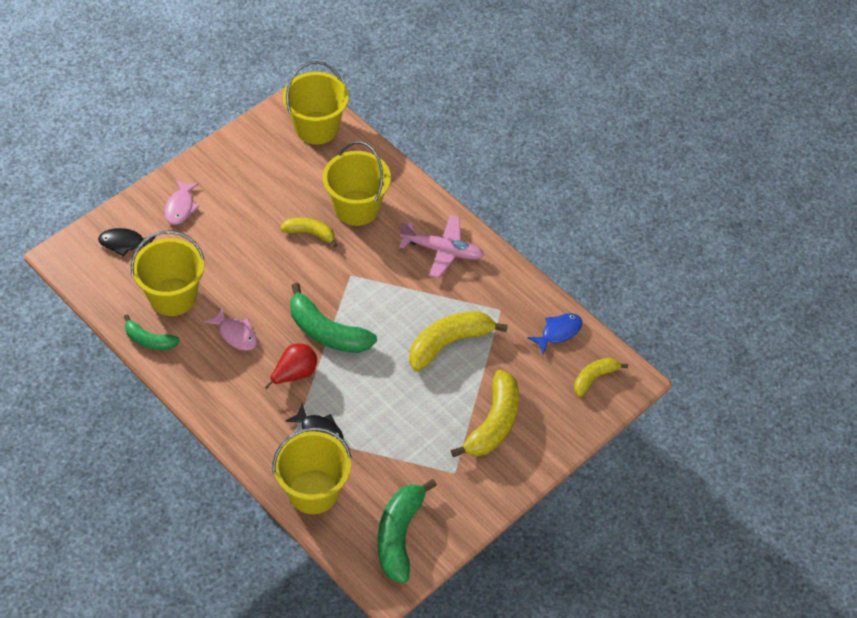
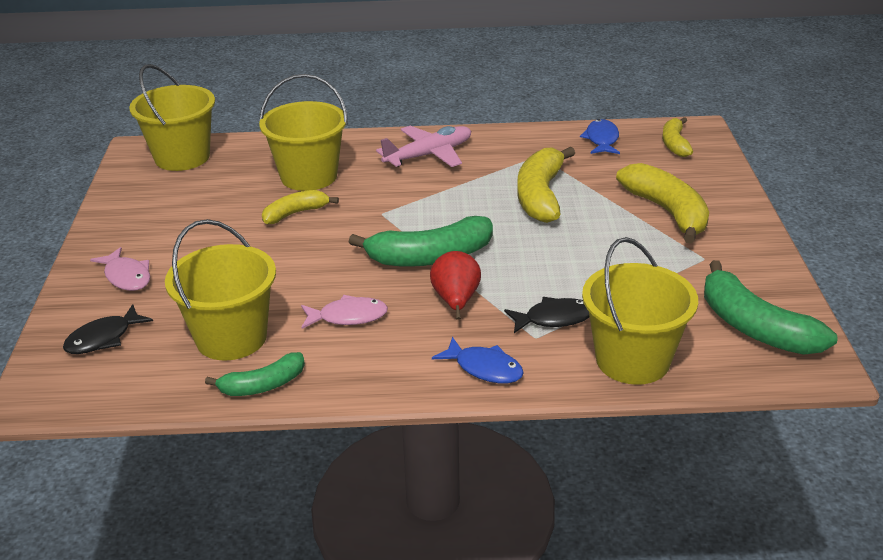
camera: 45 degrees left, 20 degrees down
none -> blue fish [432,337,524,383]

